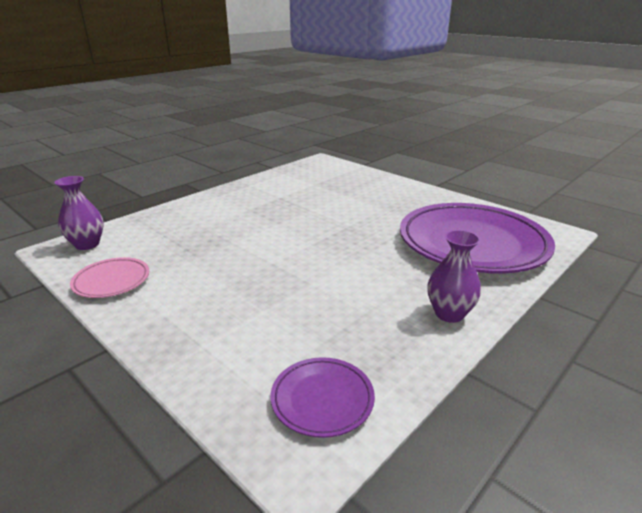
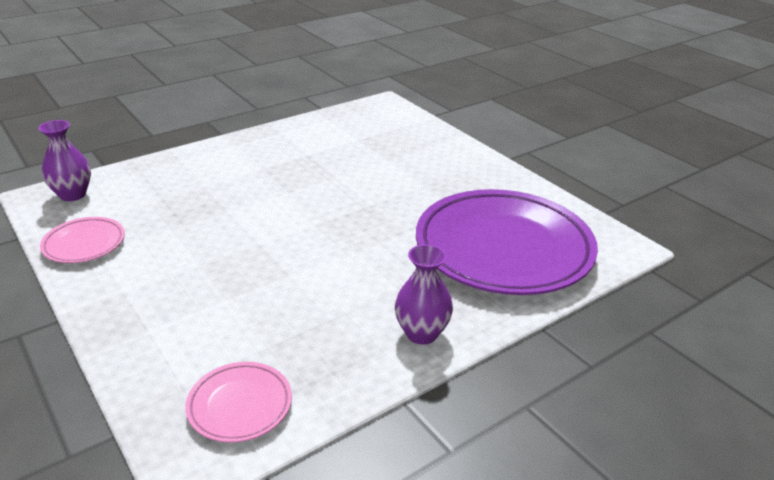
camera: 10 degrees right, 5 degrees up
purple plate [271,357,375,438] -> pink plate [185,362,292,443]

